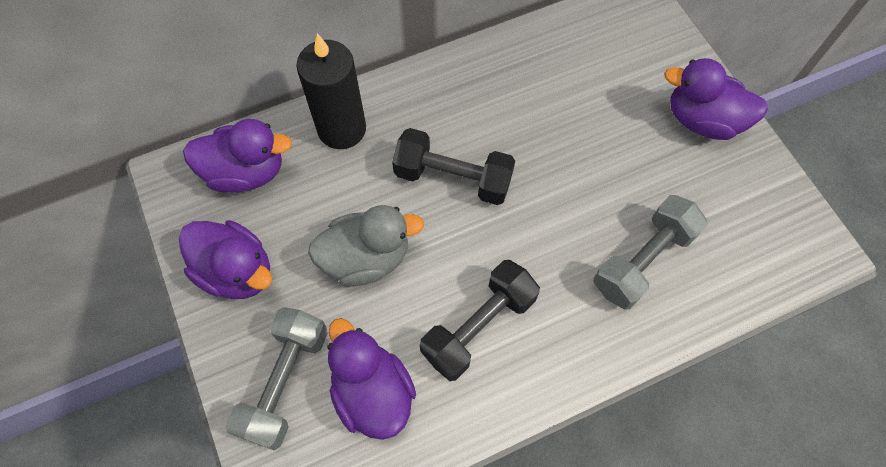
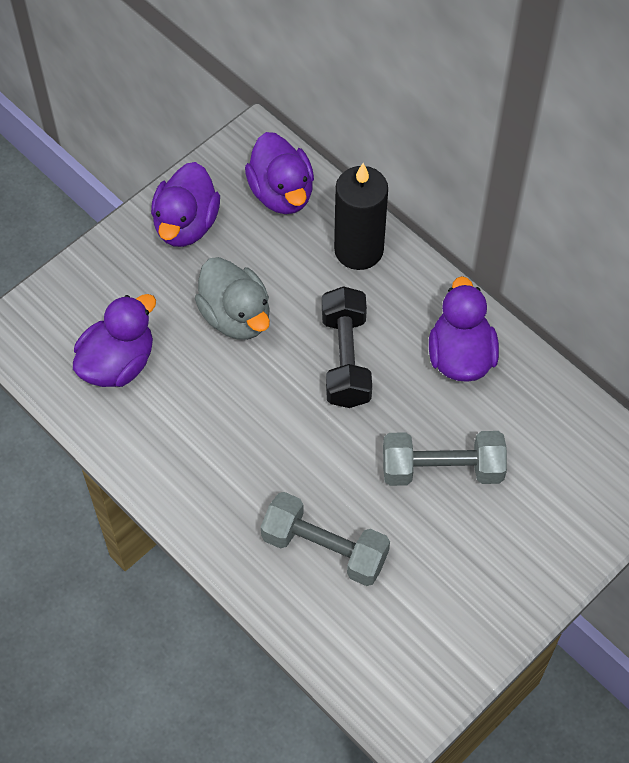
camera: 70 degrees right, 5 degrees down
grey dumbbell [225,307,328,450] -> grey dumbbell moved to [383,431,507,486]
black dumbbell [420,260,540,381] -> none
purple duck [664,58,768,140] -> purple duck moved to [429,276,499,382]

